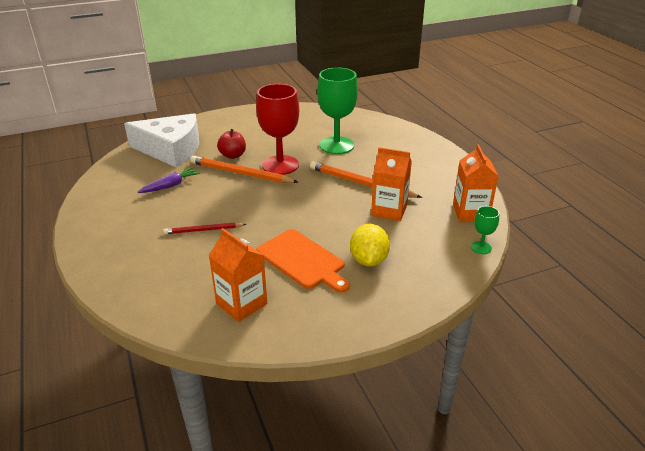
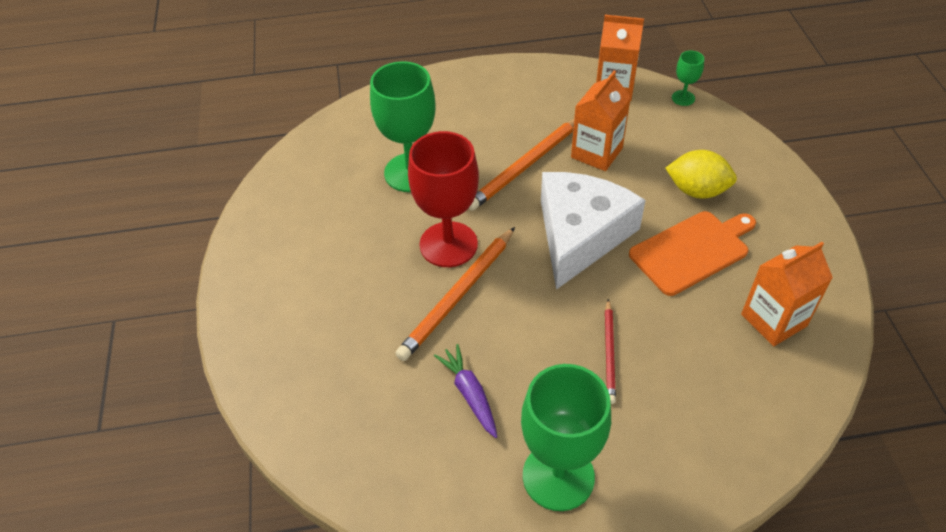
camera: 75 degrees left, 15 degrees up
white cheese [124,113,199,168] -> white cheese moved to [541,172,646,290]
red apple [217,129,246,159] -> none
none -> green goblet [521,364,611,511]

